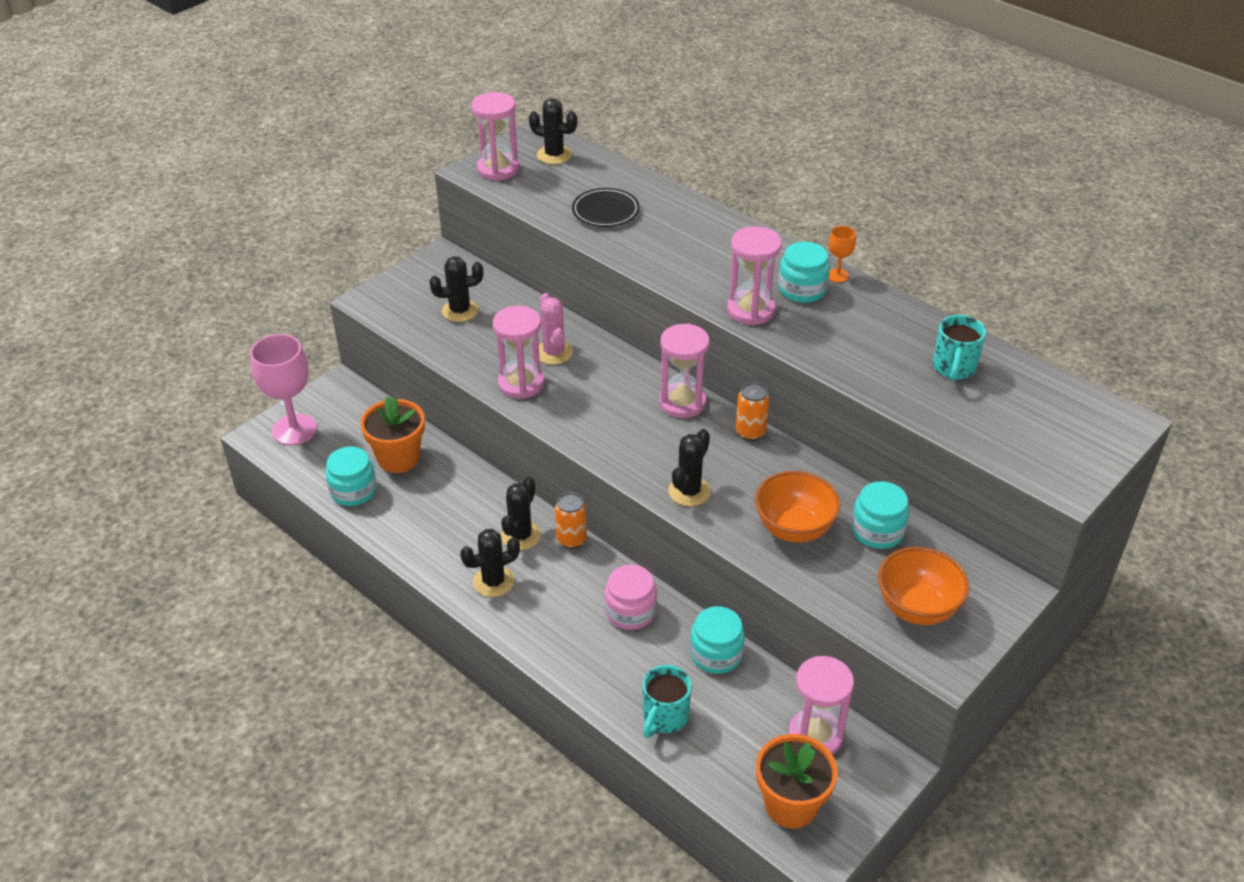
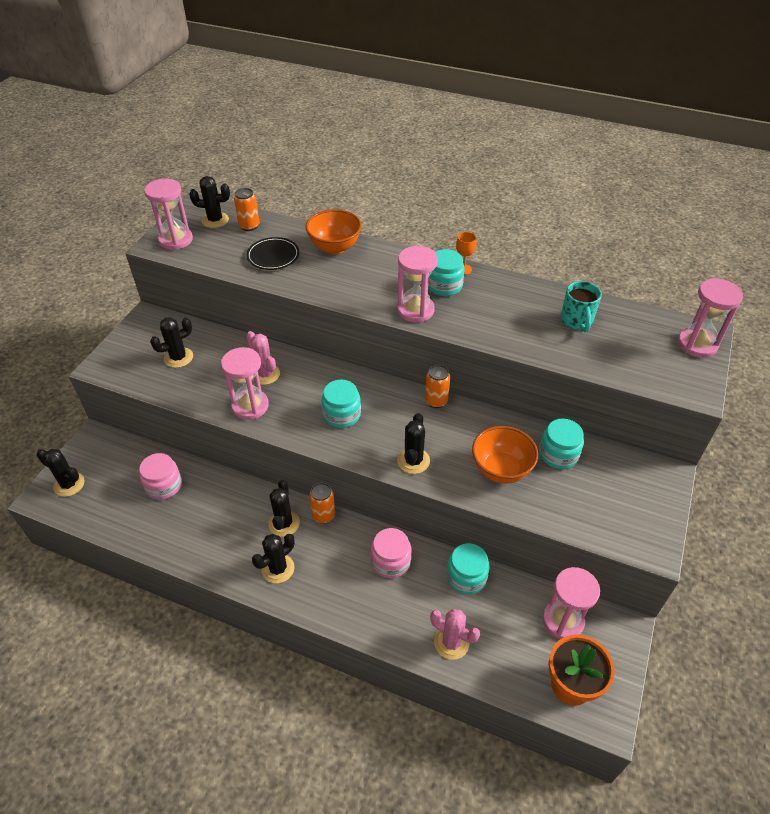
camera: 20 degrees left, 5 degrees up
pink goblet [250,334,317,445] -> black cactus [37,449,85,497]
turquoise jar [325,447,377,506] -> turquoise jar moved to [321,380,361,428]
orange flower pot [360,396,425,473] -> pink jar [139,453,182,500]
turquoise mug [642,665,692,738] -> pink cactus [430,609,480,660]
pink hourglass [659,324,710,418] -> pink hourglass moved to [678,278,743,358]
orange bowl [878,547,970,625] -> orange bowl moved to [306,209,362,255]
none -> orange can [234,188,259,231]

